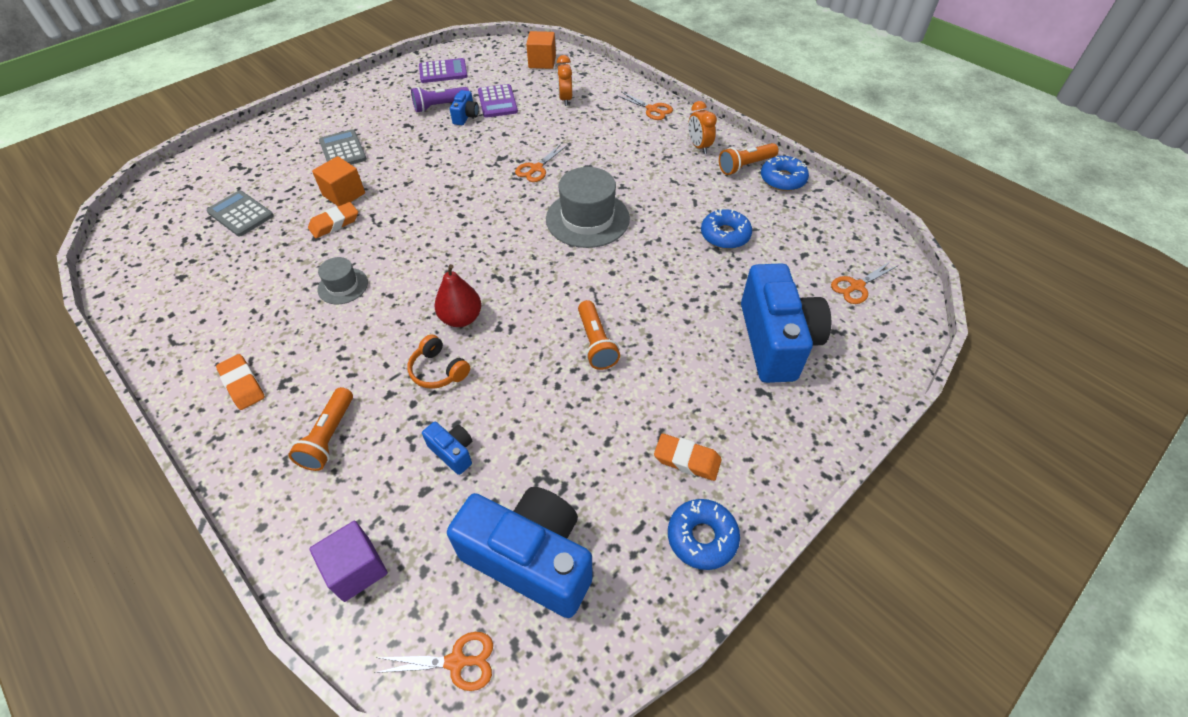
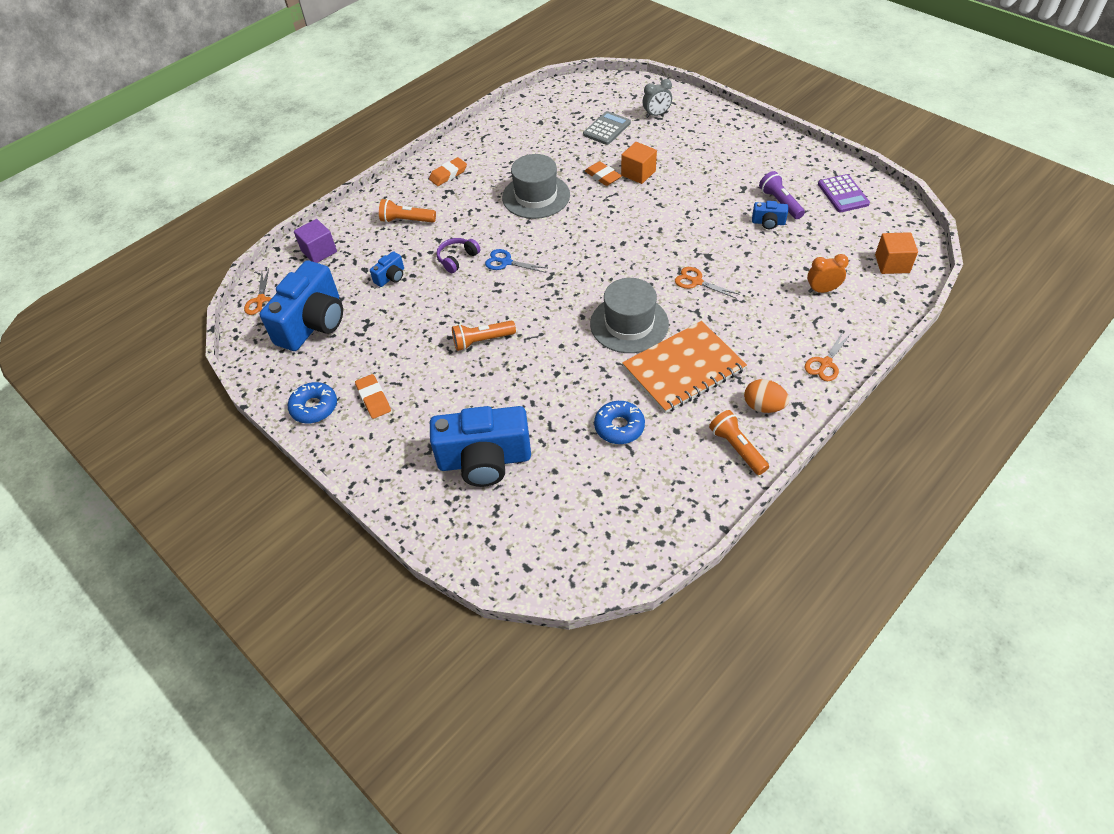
camera: 90 degrees right, 0 degrees up
grey hat [317,257,368,304] -> grey hat [502,154,570,219], size x1.86
grey calculator [319,129,367,165] -> none
orange headphones [408,334,470,389] -> purple headphones [436,238,481,273]
red pear [434,264,481,327] -> blue scissors [485,249,547,272]
purple calculator [478,84,518,118] -> none
orange eraser [654,433,722,481] -> orange eraser turned 45 degrees counterclockwise [355,374,391,419]
orange clock [688,101,717,154] -> orange egg [744,379,789,413]
blue donut [761,156,809,191] -> none
orange scissors [831,261,897,304] -> none
none -> orange notebook [622,321,747,414]
none -> grey clock [643,79,672,118]

